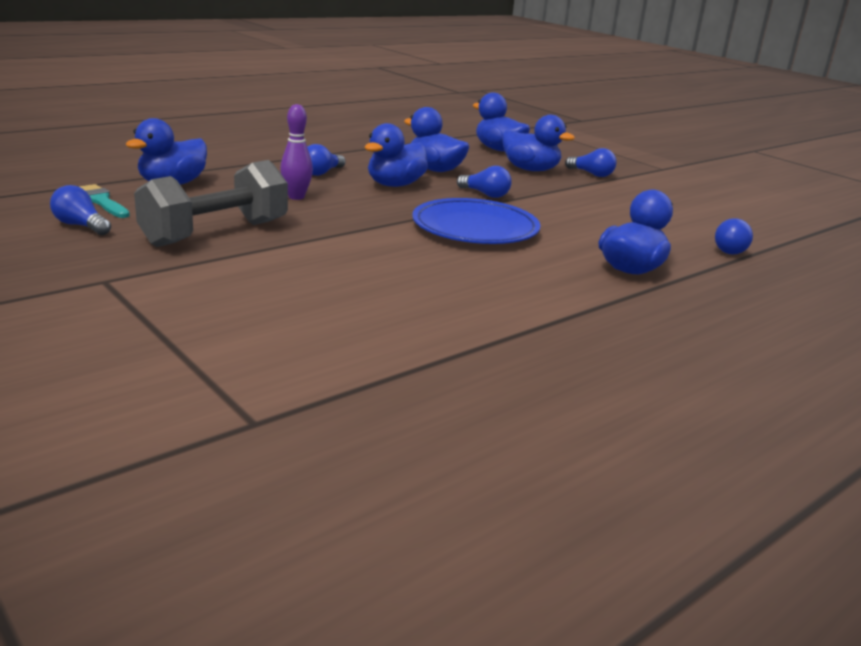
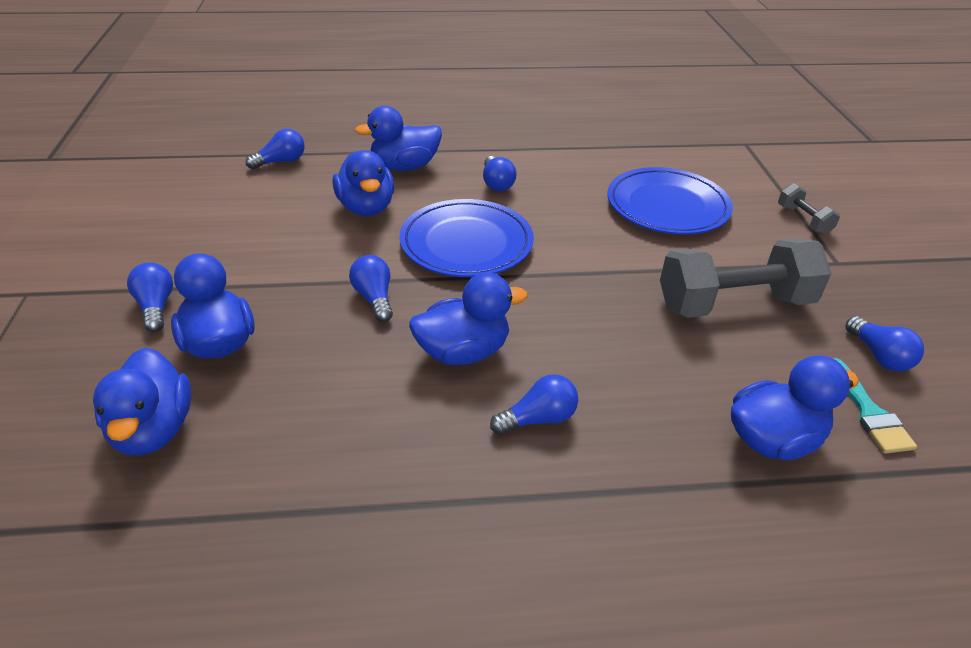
camera: 145 degrees left, 15 degrees up
purple bowling pin [280,104,313,200] -> none
blue duck [404,107,469,172] -> blue duck moved to [332,150,394,216]
none -> blue light bulb [483,156,517,191]
none -> blue plate [608,167,733,235]
none -> grey dumbbell [778,183,840,235]

